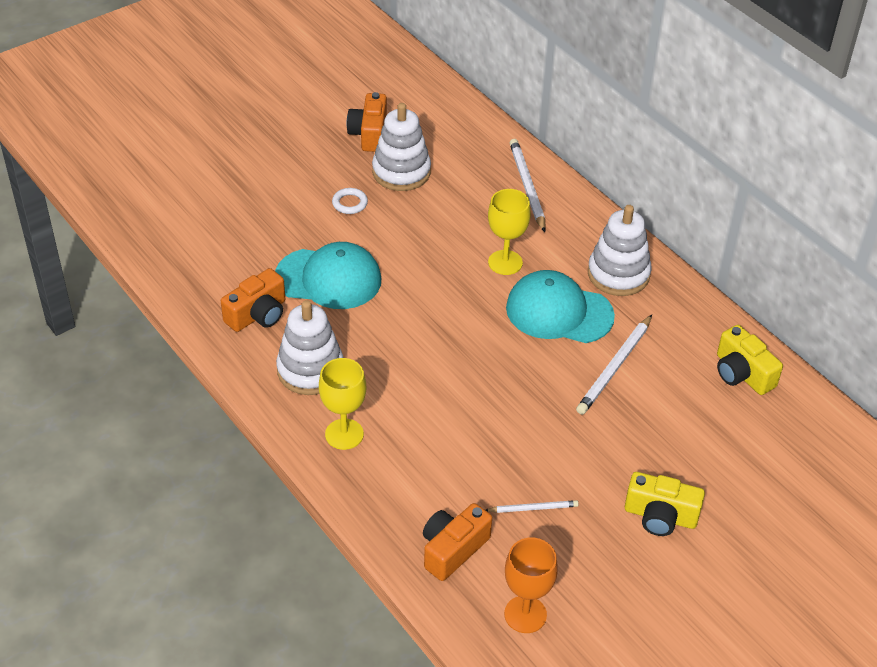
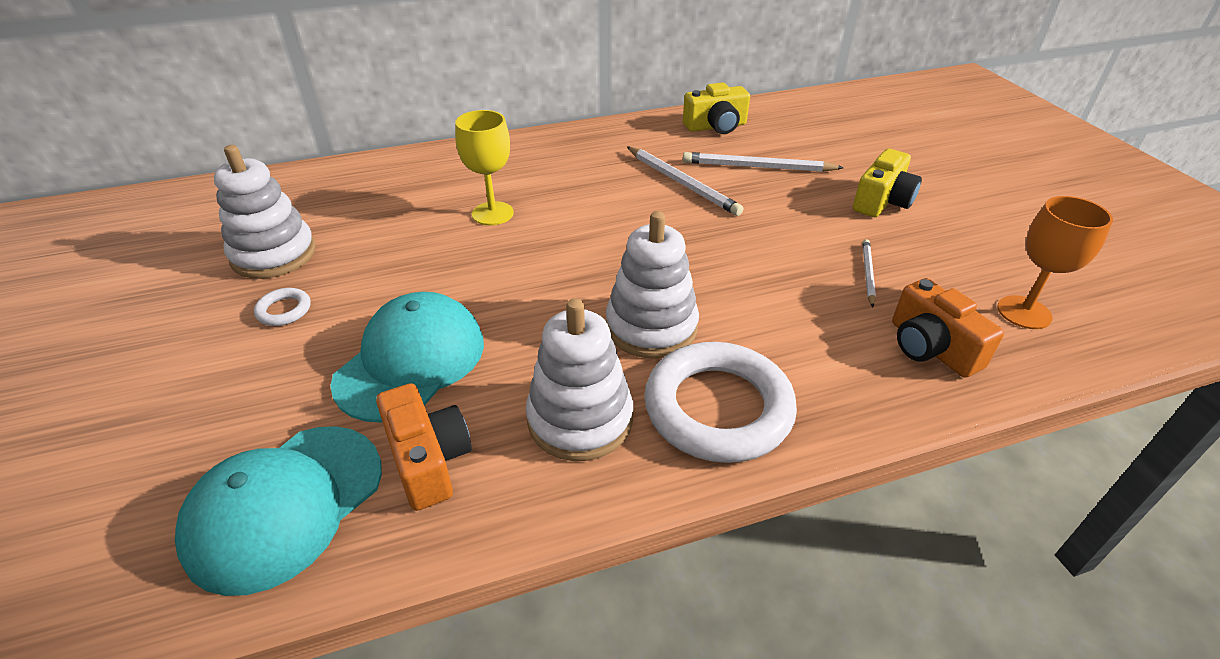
camera: 70 degrees left, 5 degrees down
yellow goblet [319,358,366,450] -> white ring [644,342,797,463]
orange camera [347,92,387,152] -> none
turquoise cap [506,270,615,343] -> turquoise cap moved to [175,426,382,596]
white pencil [510,139,546,232] -> white pencil moved to [683,152,844,172]
white stacking toy [588,205,652,296] -> white stacking toy moved to [606,211,699,359]

